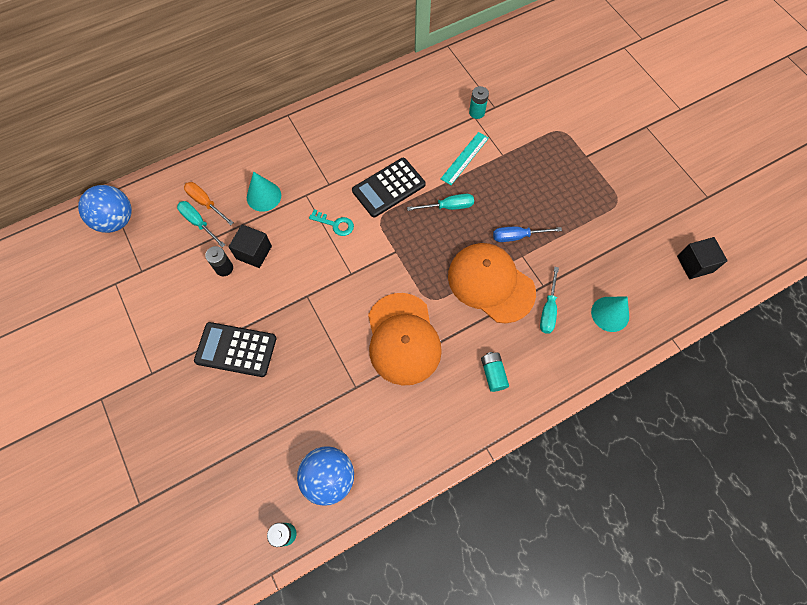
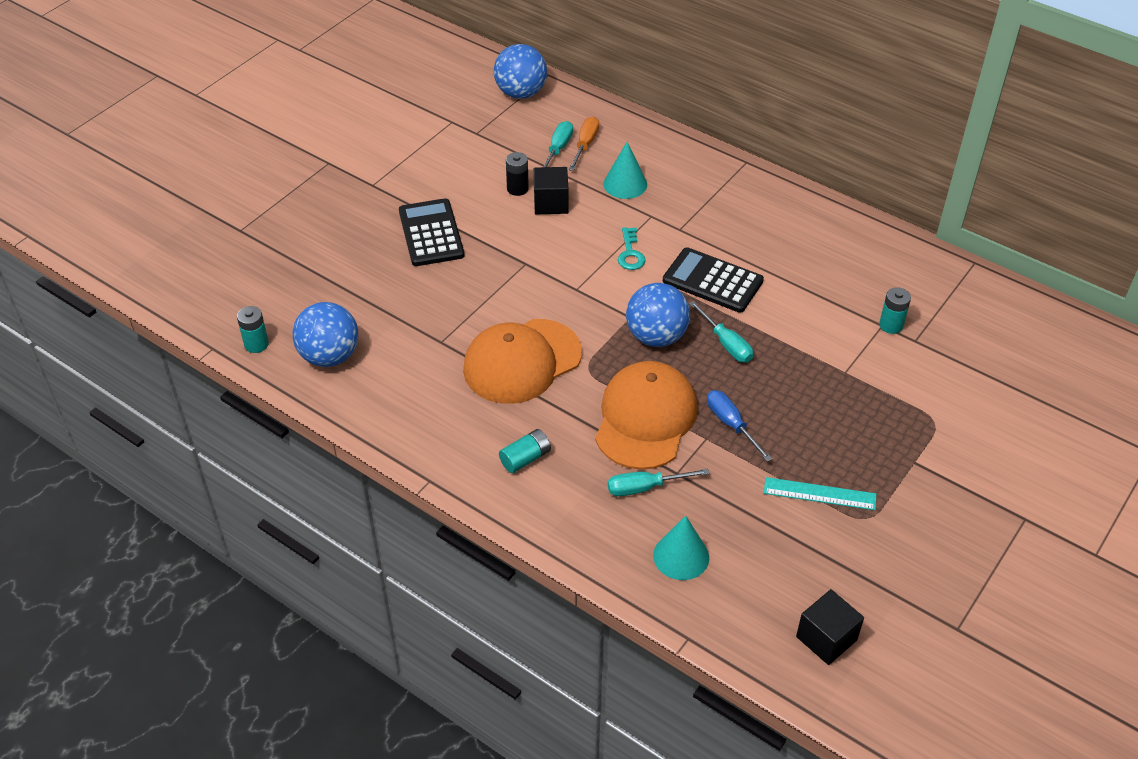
camera: 65 degrees right, 20 degrees down
turquoise ruler [441,132,489,185] -> turquoise ruler moved to [764,477,876,510]
none -> blue ball [626,283,690,347]

